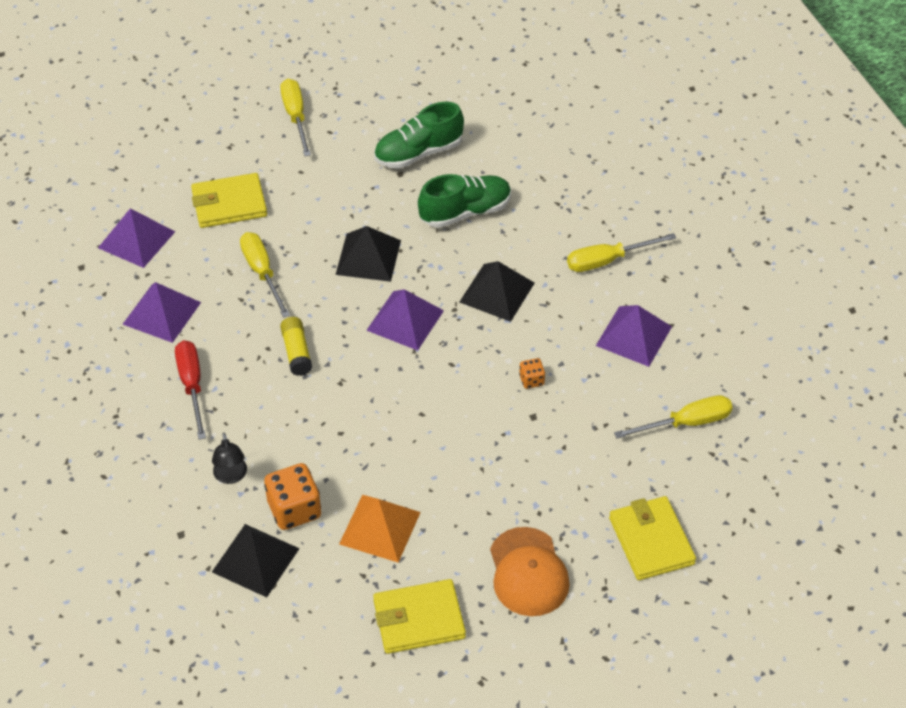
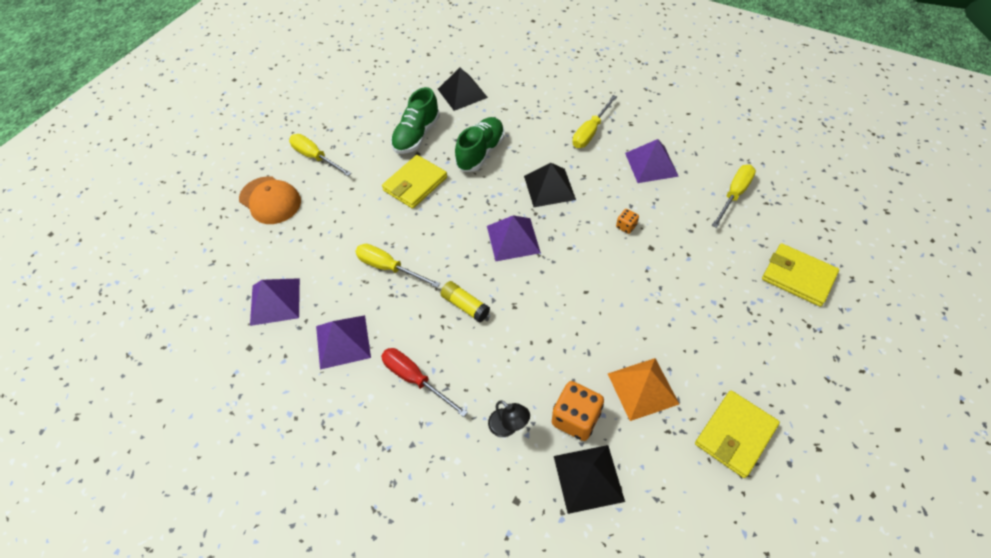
camera: 35 degrees left, 5 degrees up
yellow wallet [191,173,267,228] -> yellow wallet moved to [382,155,447,209]
black pyramid [335,226,401,282] -> black pyramid moved to [438,68,488,111]
orange cap [490,527,570,616] -> orange cap moved to [239,176,301,224]

